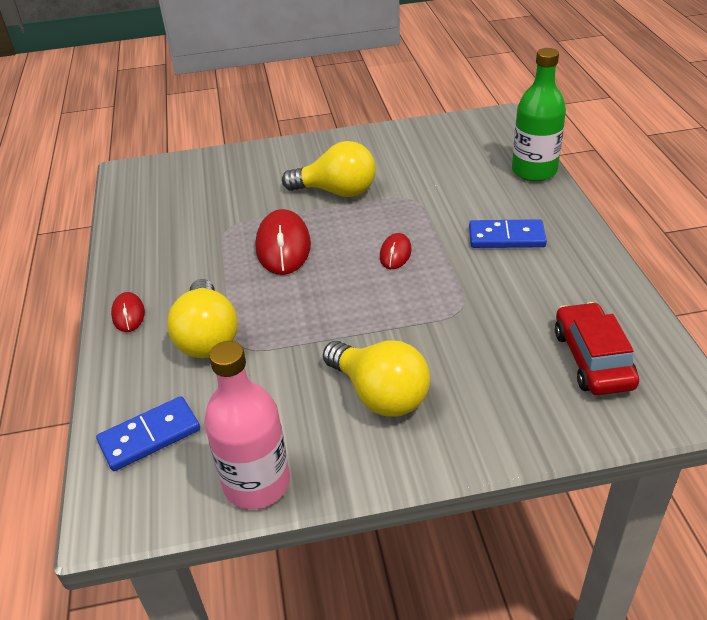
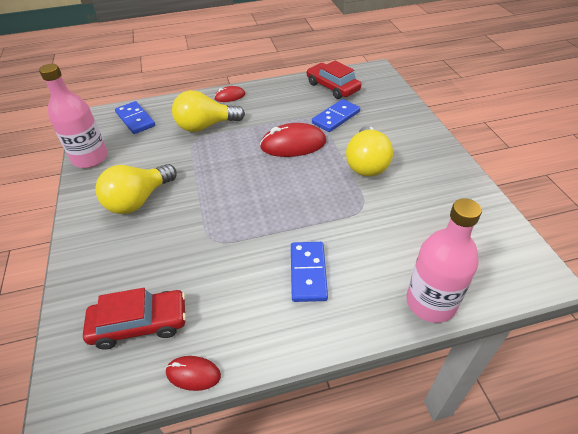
camera: 85 degrees right, 5 degrees up
red mouse [380,233,412,269] -> red mouse moved to [166,356,221,391]
green bottle [512,48,566,181] -> pink bottle [406,198,482,323]
none -> red car [307,61,362,99]
none -> blue domino [312,99,360,132]

